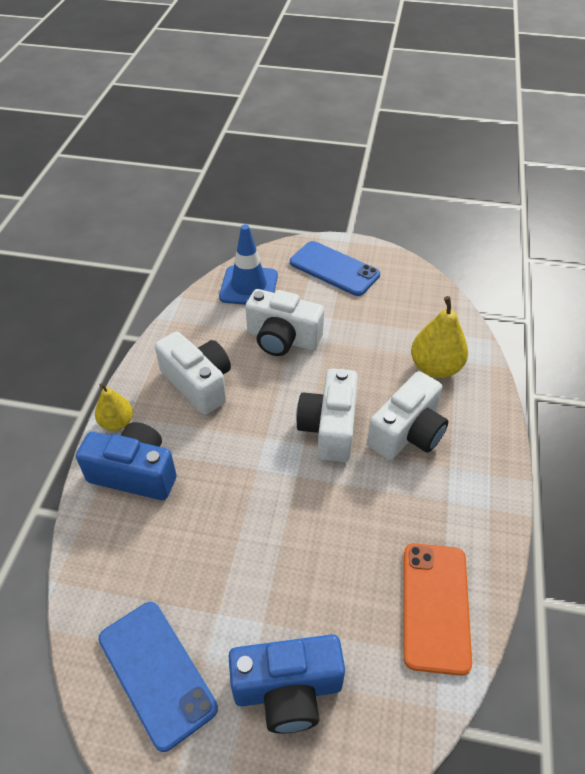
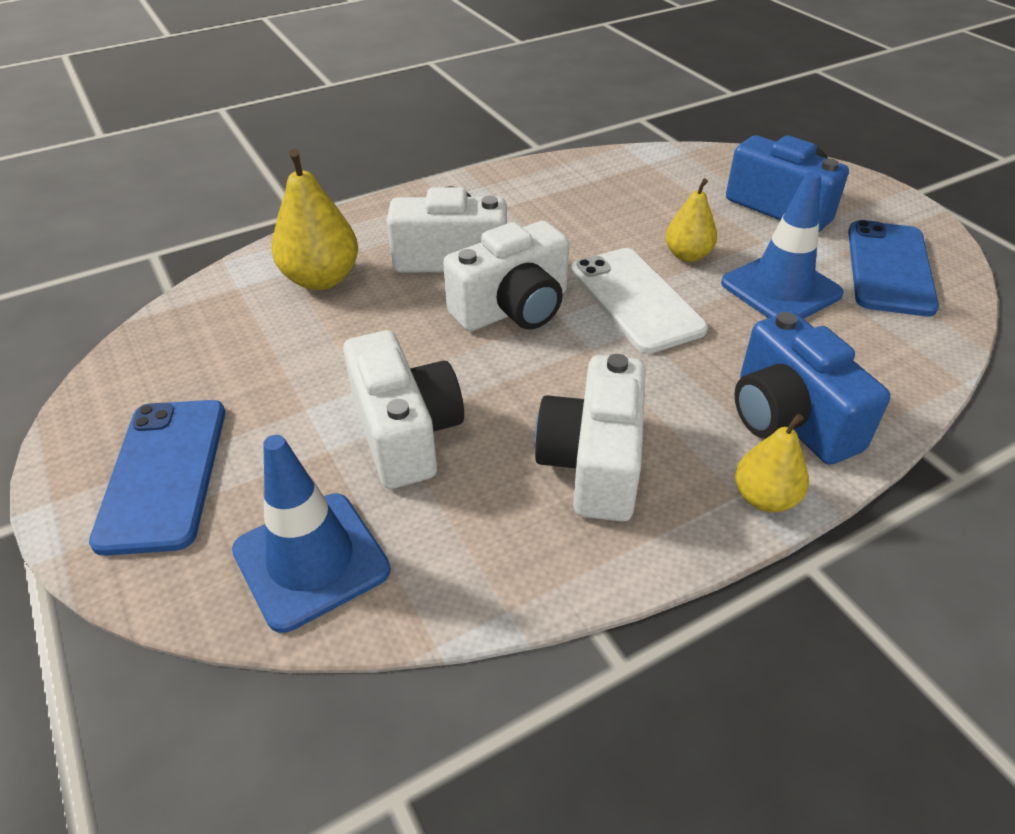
camera: 130 degrees left, 5 degrees down
orange phone [404,543,472,676] -> none
none -> white phone [571,248,708,353]
none -> yellow pear [665,179,717,262]
none -> blue traffic cone [721,171,844,319]

